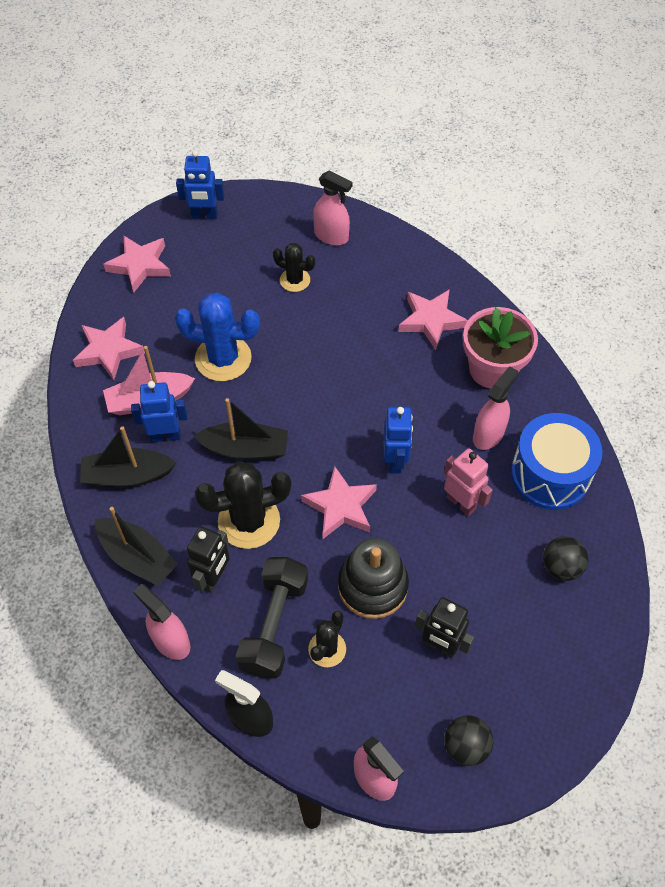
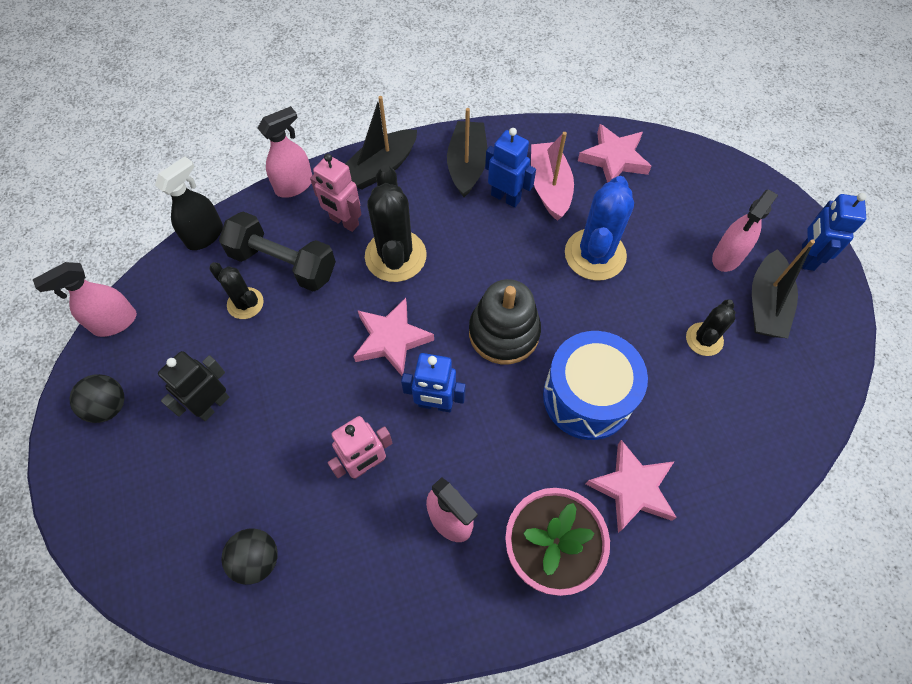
camera: 100 degrees right, 5 degrees up
pink star [103,236,171,292] -> none
blue robot [131,381,188,442] -> blue robot turned 60 degrees counterclockwise [485,128,536,208]
black robot [187,526,230,593] -> pink robot [310,153,362,232]
black boat [194,398,288,460] -> black boat moved to [752,240,815,338]
pink spray bottle [313,171,353,245] -> pink spray bottle moved to [712,189,778,272]
black stacking toy [338,538,409,619] -> black stacking toy moved to [469,279,541,364]
blue drum [511,413,603,510] -> blue drum moved to [543,331,648,440]

